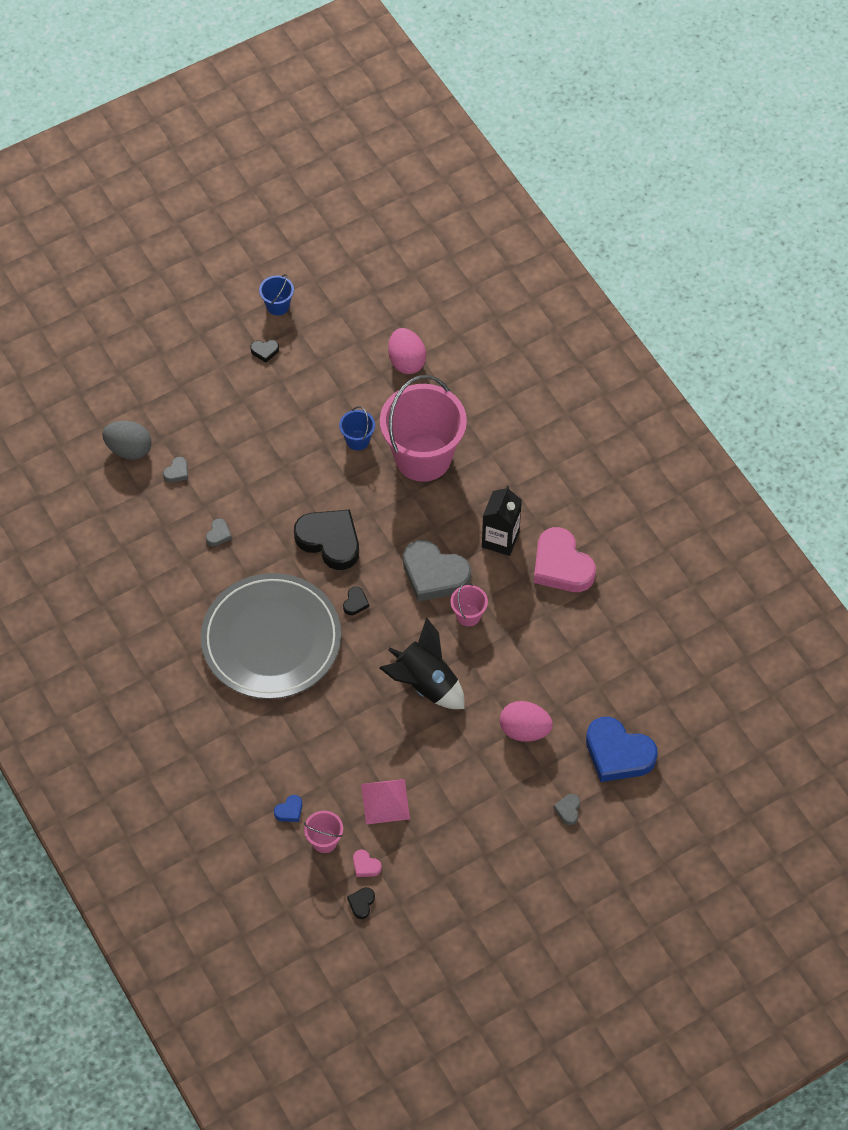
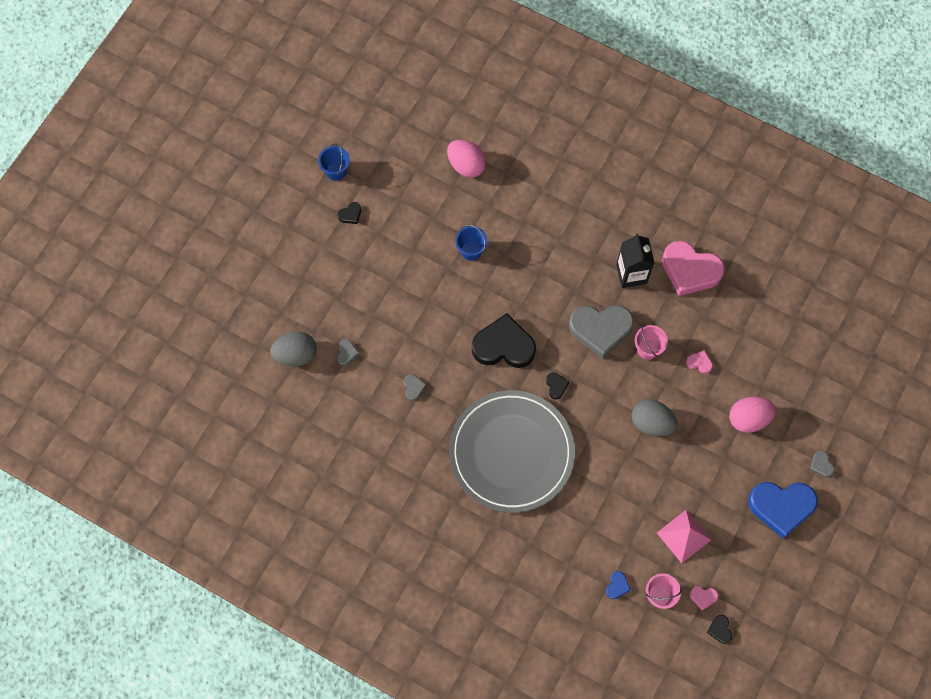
camera: 30 degrees left, 10 degrees up
black rocket [379,617,464,709] -> grey egg [631,399,677,436]
pink bucket [380,375,467,482] -> none
blue heart [586,717,658,782] -> blue heart moved to [748,482,818,538]
none -> pink heart [686,350,713,374]

